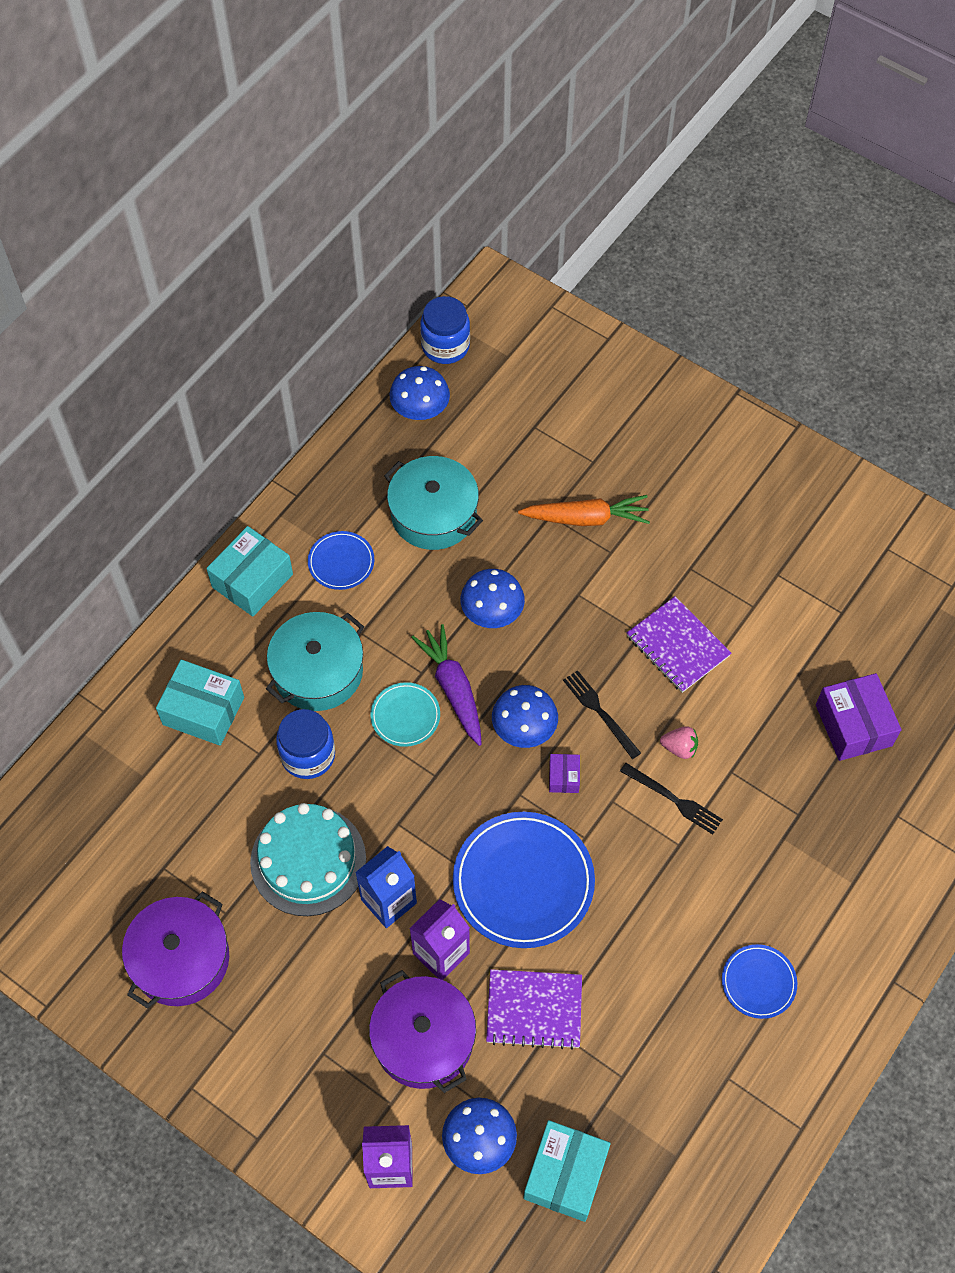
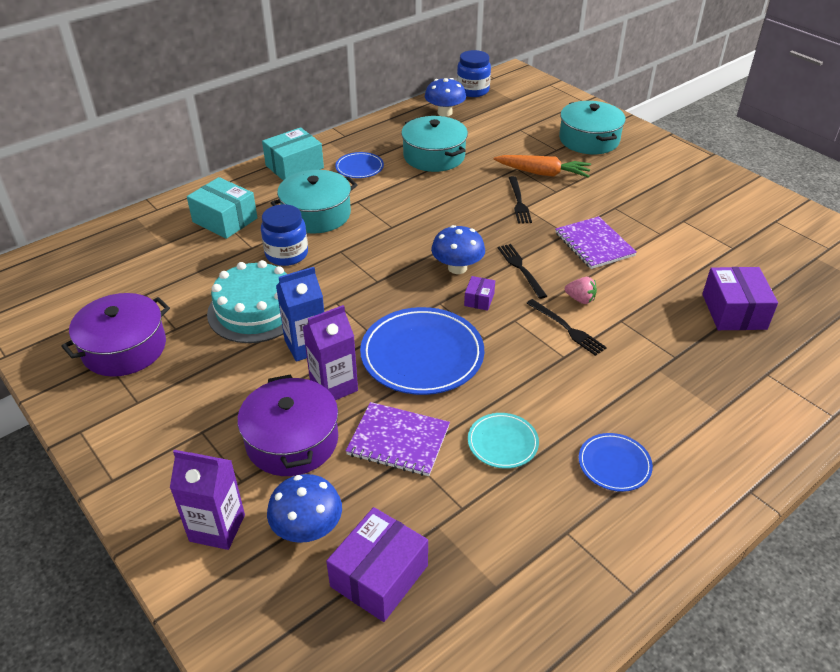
camera: 15 degrees right, 20 degrees down
turquoise plate [370,682,440,747] -> turquoise plate moved to [468,413,539,469]
purple carrot [411,624,482,746] -> none
blue mushroom [460,569,525,628] -> none
turquoise box [523,1120,611,1222] -> purple box [326,507,428,622]
none -> black fork [509,176,532,224]
none -> turquoise pot [559,101,626,154]

